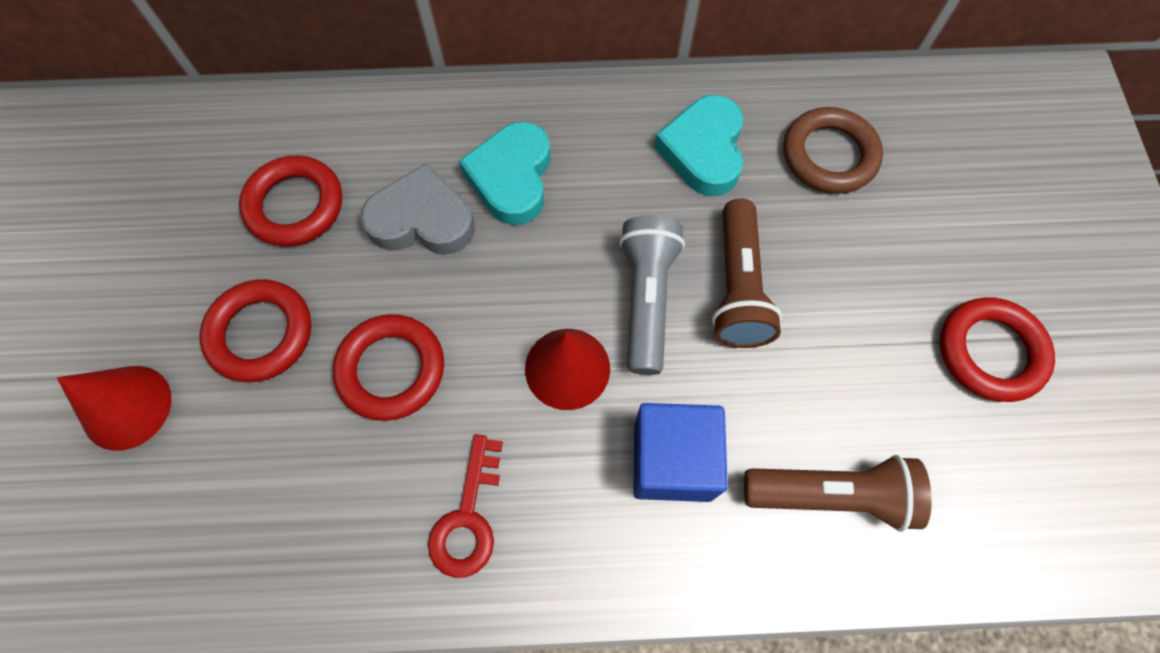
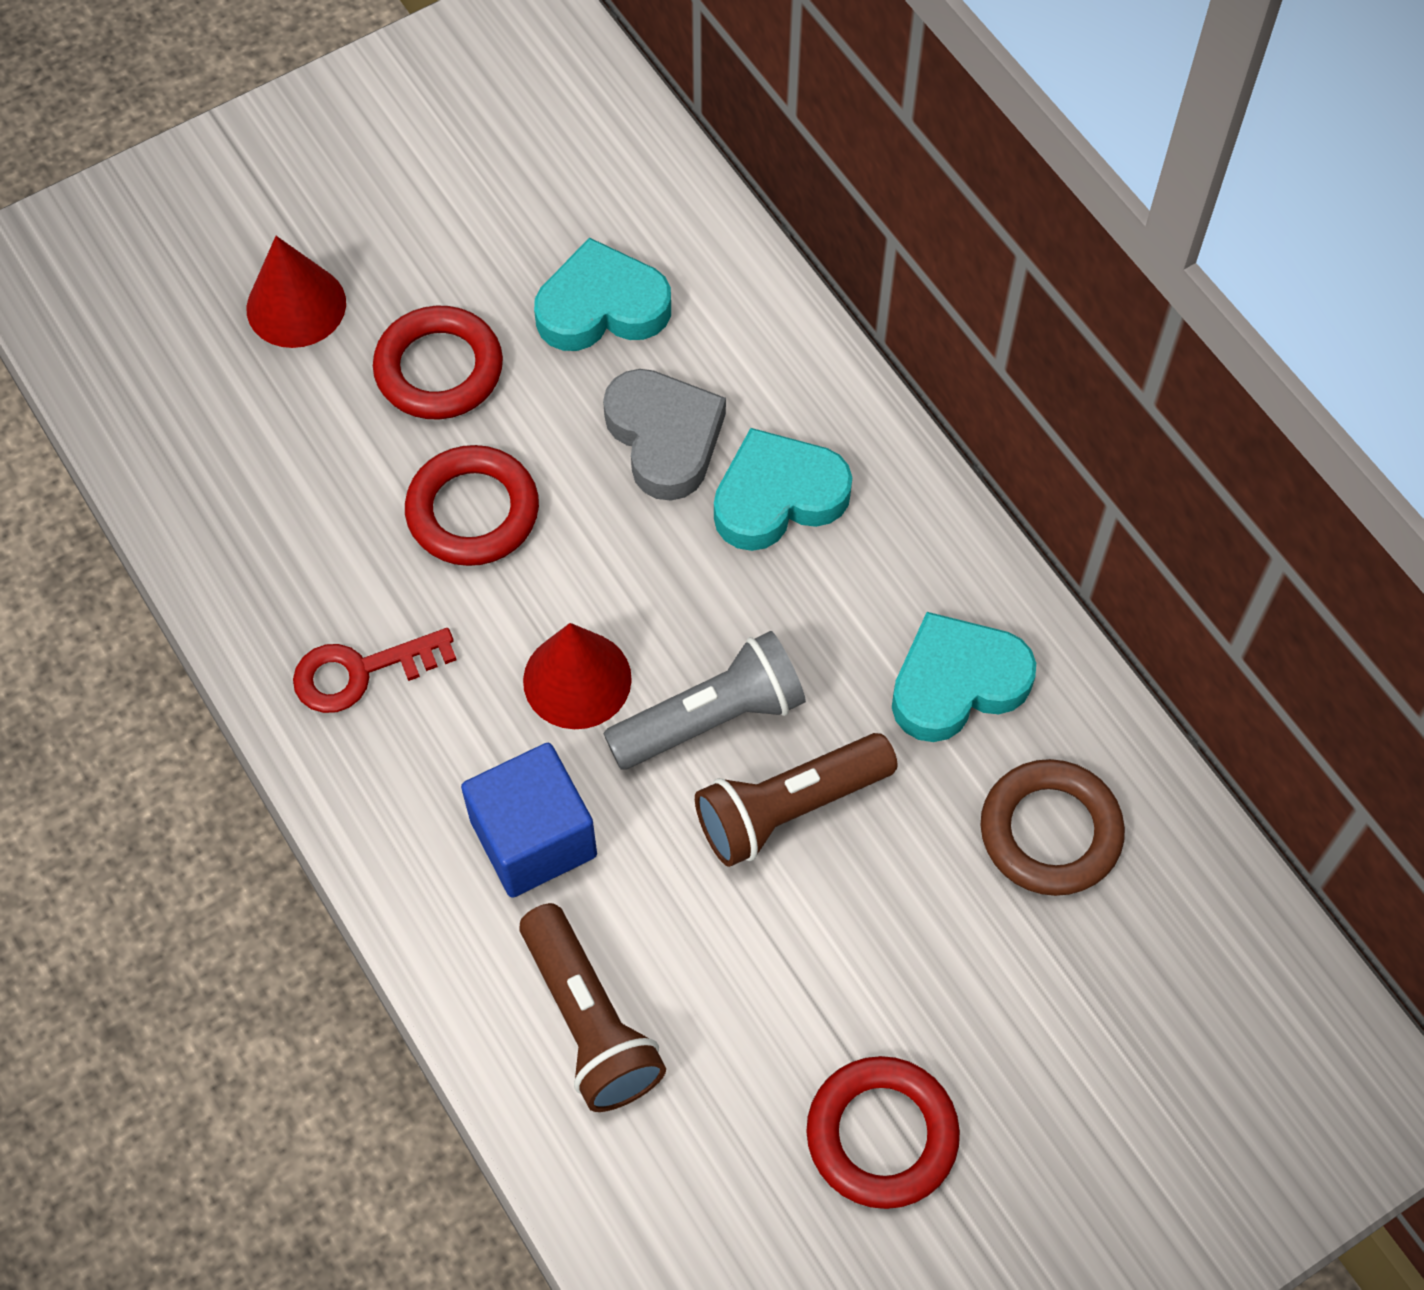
camera: 60 degrees right, 5 degrees down
red ring [239,155,342,247] -> turquoise heart [534,238,671,351]

